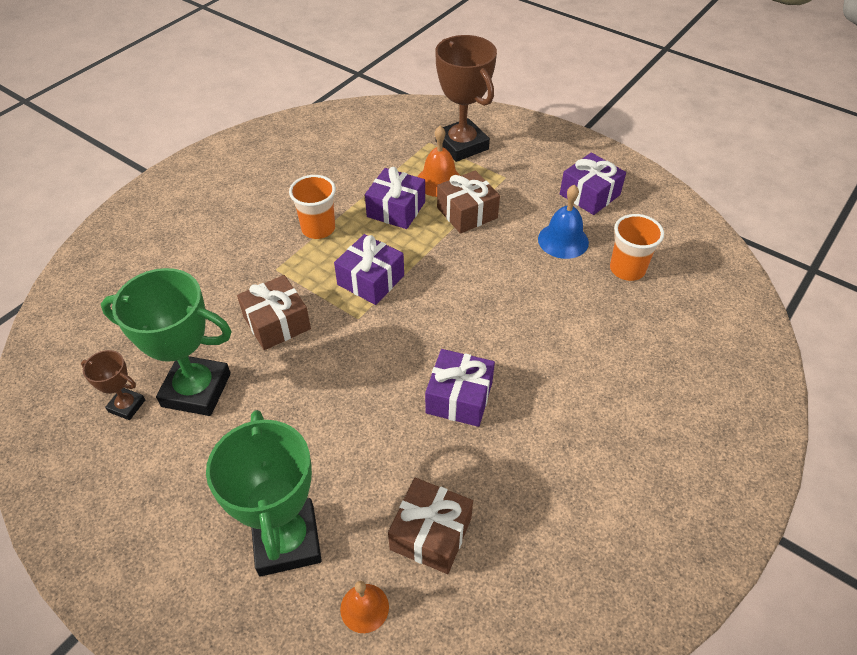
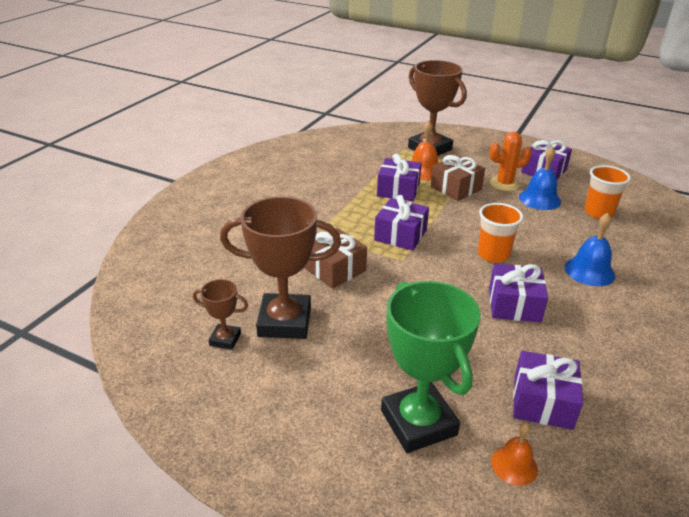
camera: 10 degrees left, 15 degrees down
green trophy [101,268,232,416] -> brown trophy [220,197,341,339]
orange cup [289,175,336,239] -> orange cup moved to [478,203,523,263]
brown gift [388,478,473,574] -> purple gift [513,351,583,430]
none -> orange cactus [490,132,532,191]
none -> blue bell [565,213,615,286]

